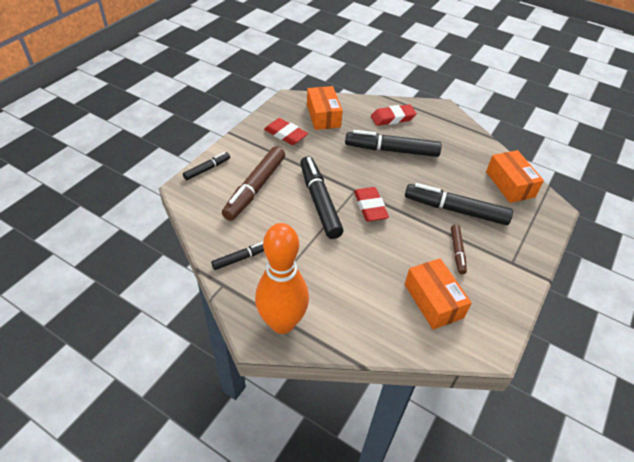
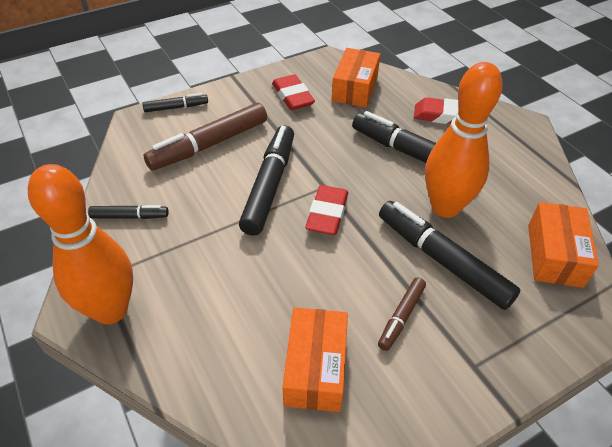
camera: 30 degrees right, 0 degrees up
none -> orange bowling pin [425,62,502,218]

